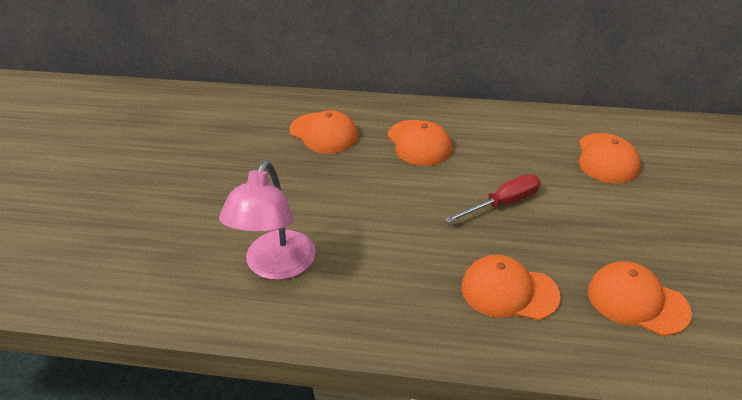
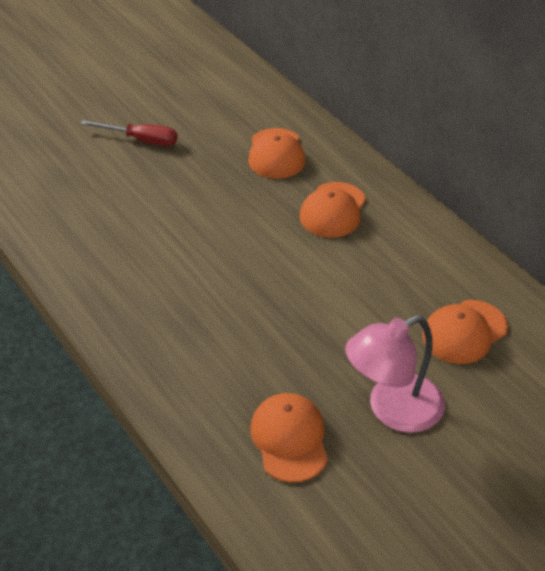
camera: 45 degrees right, 5 degrees up
pink lamp [219,160,316,280] -> pink lamp moved to [345,315,445,433]
red screwdriver [445,174,541,223] -> red screwdriver moved to [81,120,178,146]
orange cap [461,254,561,320] -> none

